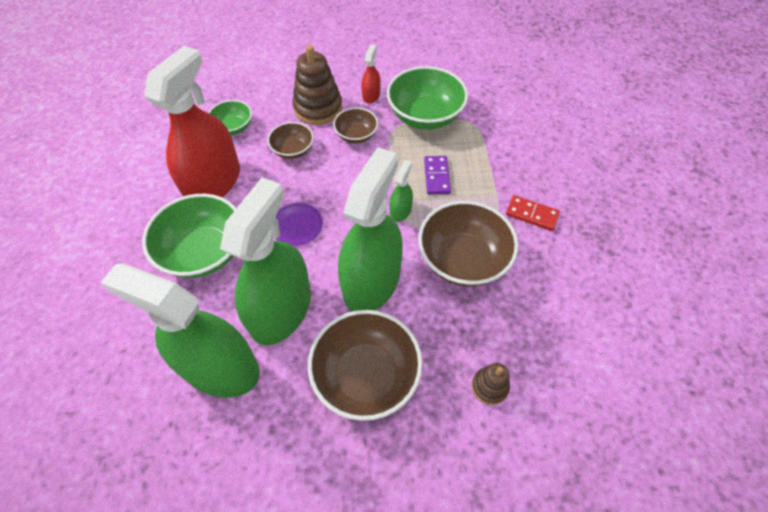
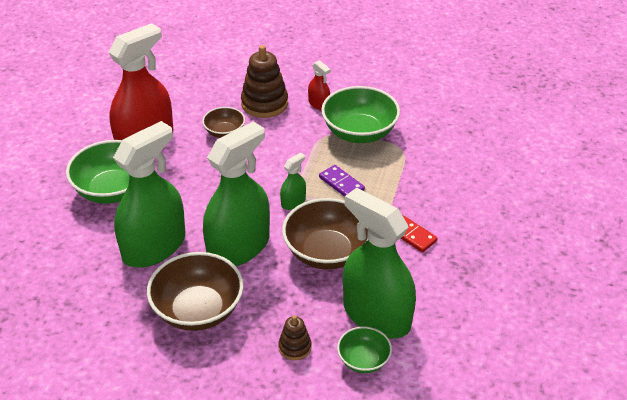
camera: 20 degrees right, 15 degrees down
green spray bottle [100,264,260,398] -> green spray bottle moved to [343,188,416,339]
green bowl [208,100,252,135] -> green bowl moved to [337,326,392,373]
purple plate [275,202,323,246] -> none
brown bowl [333,108,378,143] -> none
red spray bottle [361,44,381,104] -> red spray bottle turned 105 degrees clockwise [308,60,331,110]
purple domino [424,156,451,194] -> purple domino turned 60 degrees counterclockwise [319,165,365,197]

